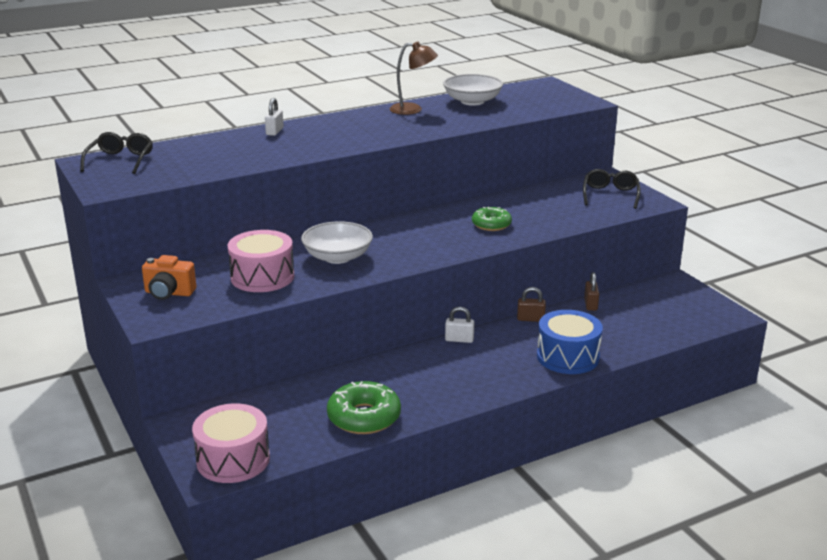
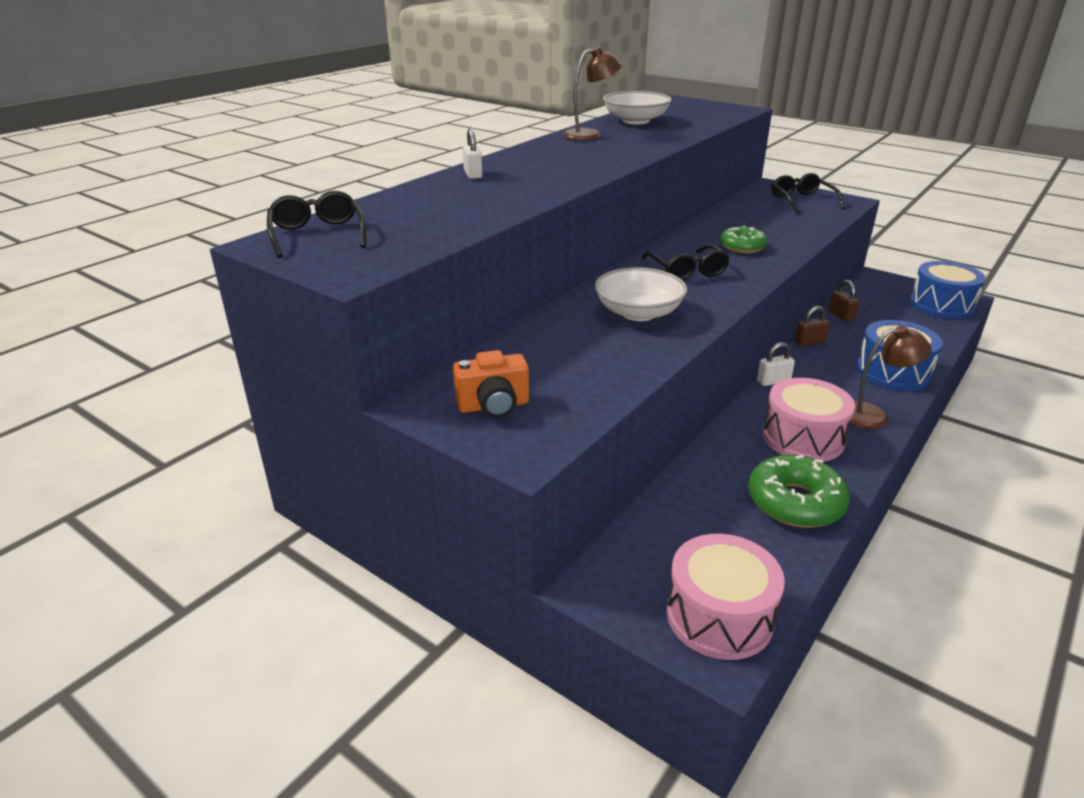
camera: 25 degrees left, 5 degrees up
pink drum [228,230,294,292] -> pink drum moved to [762,378,855,462]
none -> black glasses [642,244,730,280]
none -> brown lamp [850,326,932,429]
none -> blue drum [910,261,986,319]

